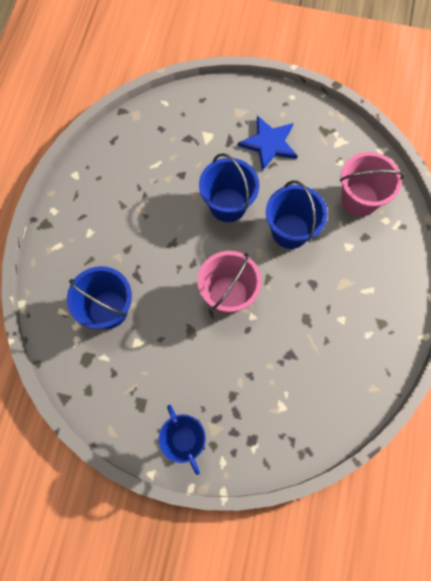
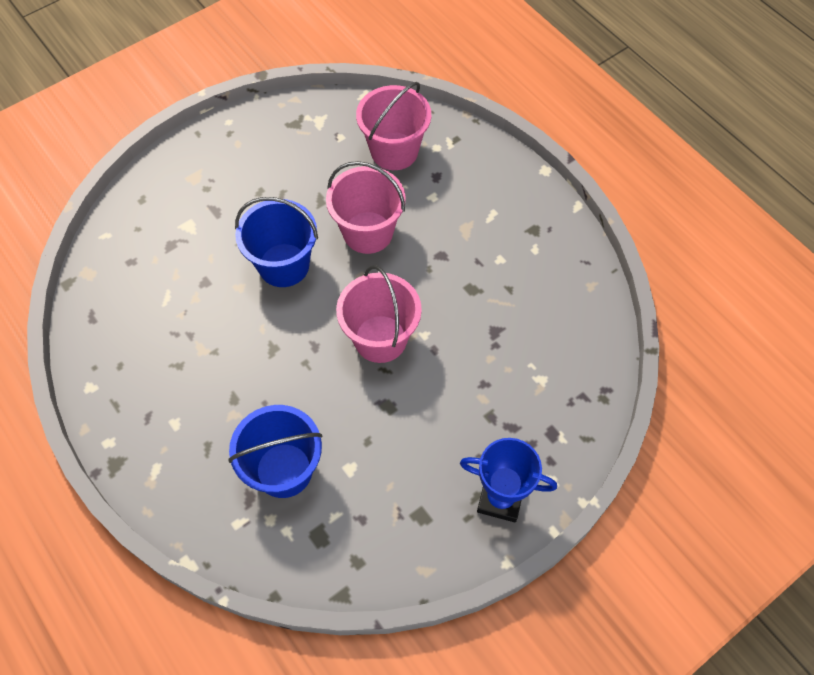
camera: 50 degrees left, 10 degrees down
blue star [238,115,297,171] -> none
blue bucket [266,180,327,249] -> pink bucket [326,161,406,254]

